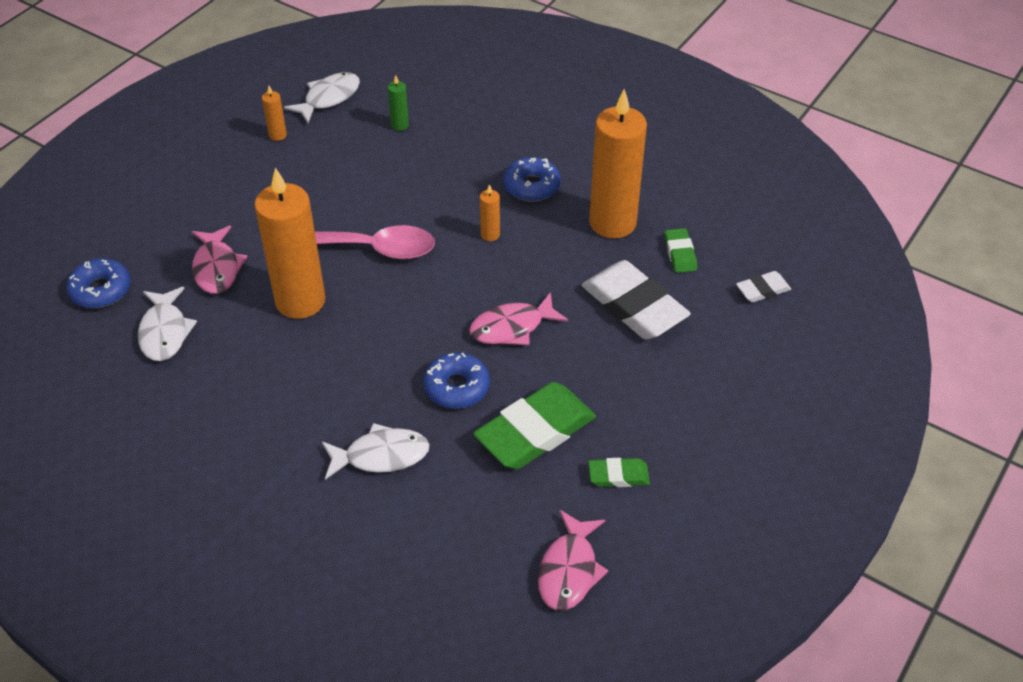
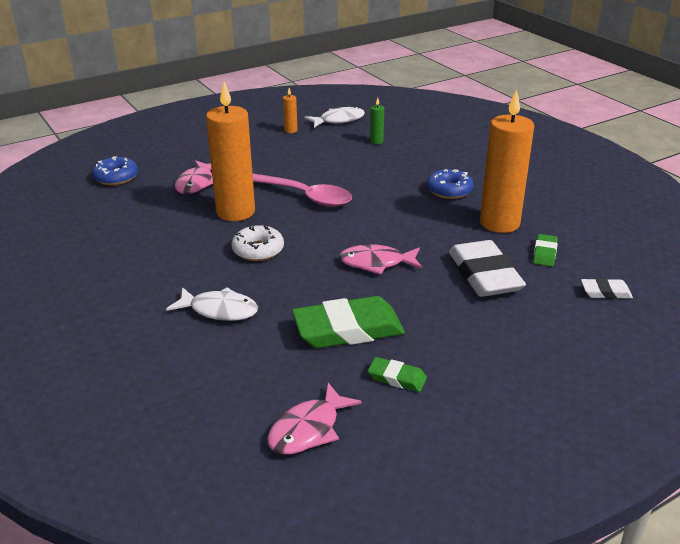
camera: 25 degrees right, 15 degrees down
white fish [138,287,197,361] -> none
blue donut [423,353,490,409] -> none
orange candle [480,184,500,241] -> none
none -> white donut [232,225,284,261]

